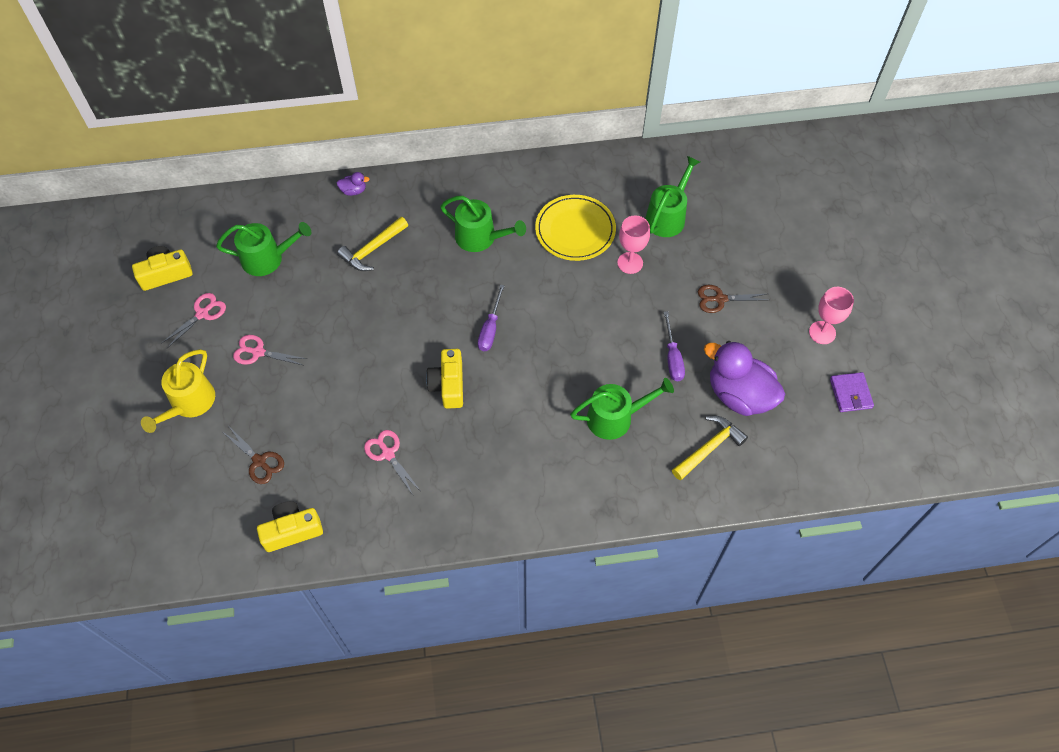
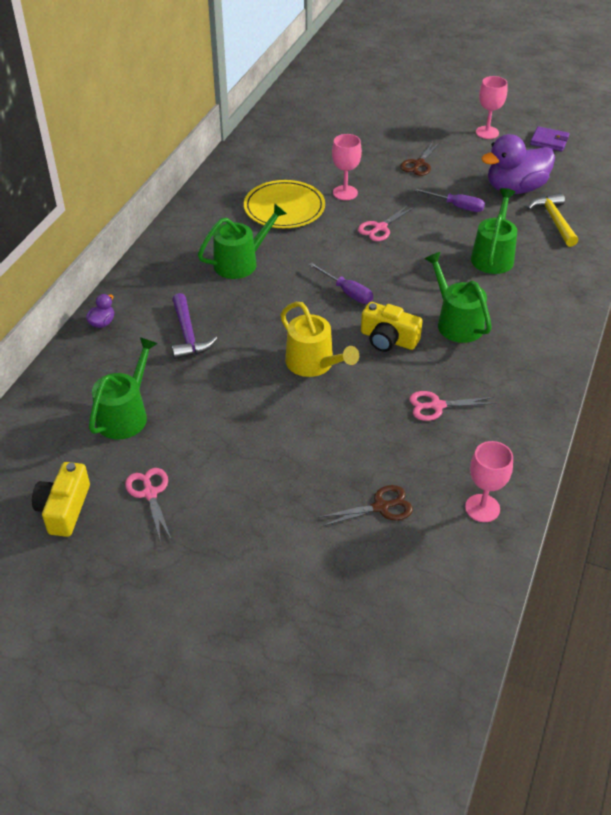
camera: 60 degrees left, 15 degrees down
yellow watering can [141,349,215,433] -> yellow watering can moved to [281,302,359,377]
pink scissors [233,335,307,365] -> pink scissors moved to [358,205,415,241]
yellow camera [257,501,323,552] -> pink goblet [465,441,513,522]
yellow hammer [337,217,408,271] -> purple hammer [172,293,217,359]
green watering can [645,156,700,237] -> green watering can moved to [424,252,492,343]

